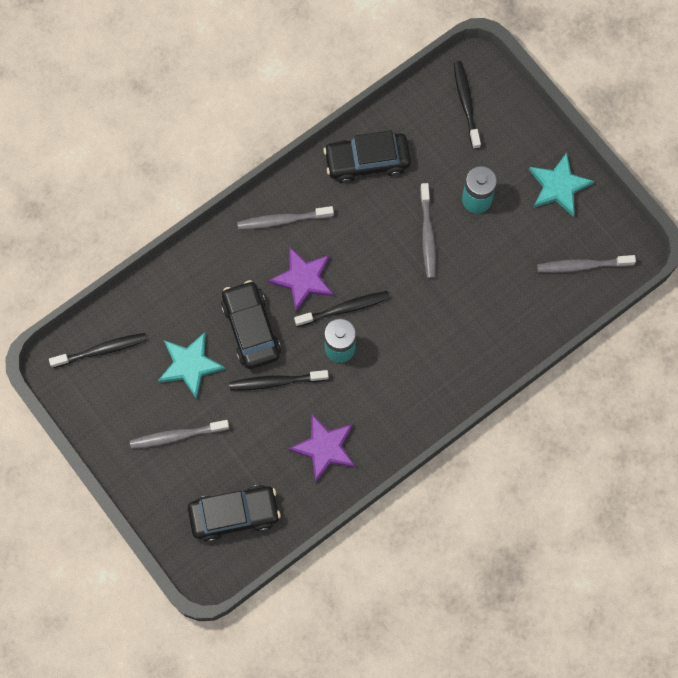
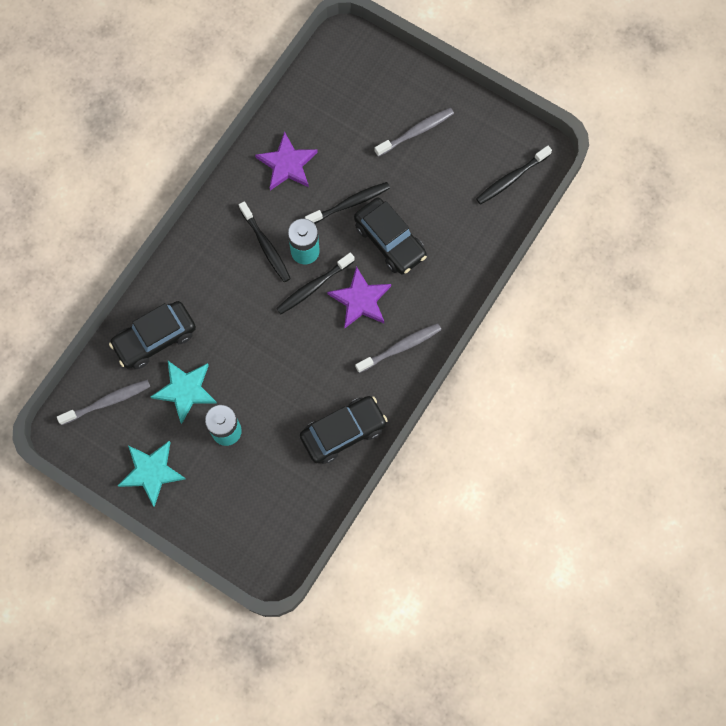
camera: 160 degrees right, 0 degrees up
turquoise star [158,332,226,399] -> turquoise star moved to [151,361,217,424]
black car [188,485,281,542] -> black car moved to [109,301,196,369]
grey toothbrush [420,183,436,278] -> none
black toothbrush [454,61,481,149] -> black toothbrush moved to [239,201,291,282]

